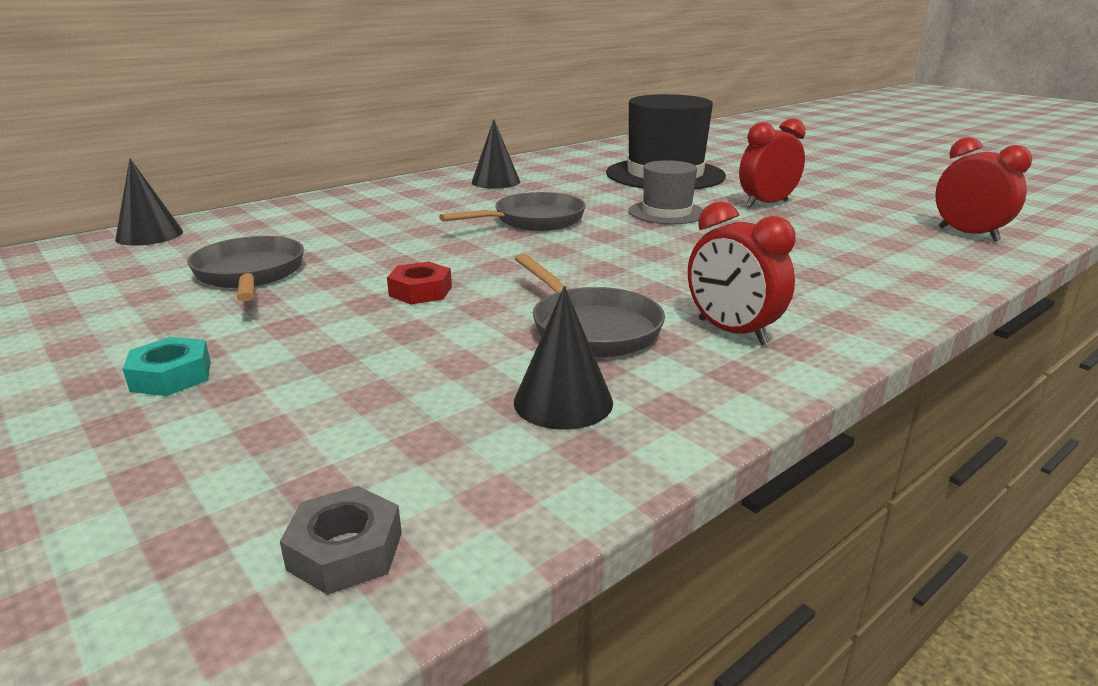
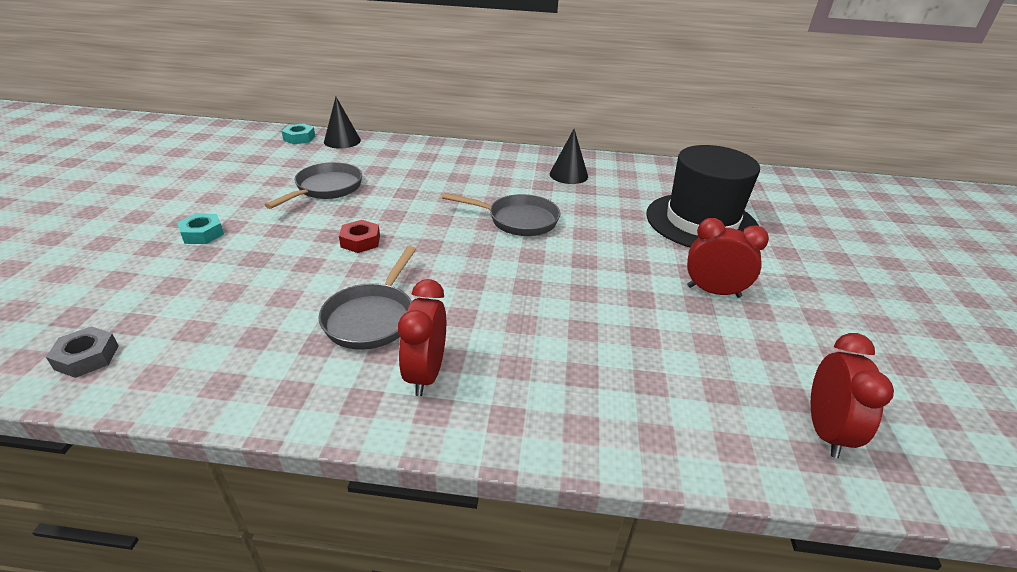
camera: 45 degrees right, 10 degrees up
black cone [514,286,613,430] -> none
grey hat [628,160,704,224] -> none
none -> turquoise nut [282,123,315,144]

